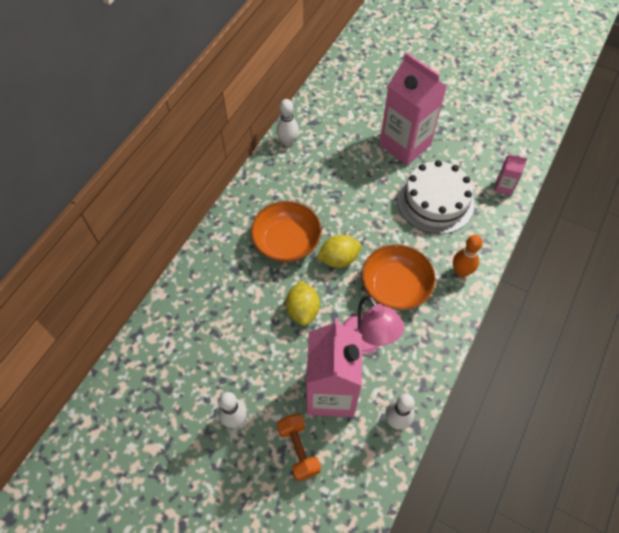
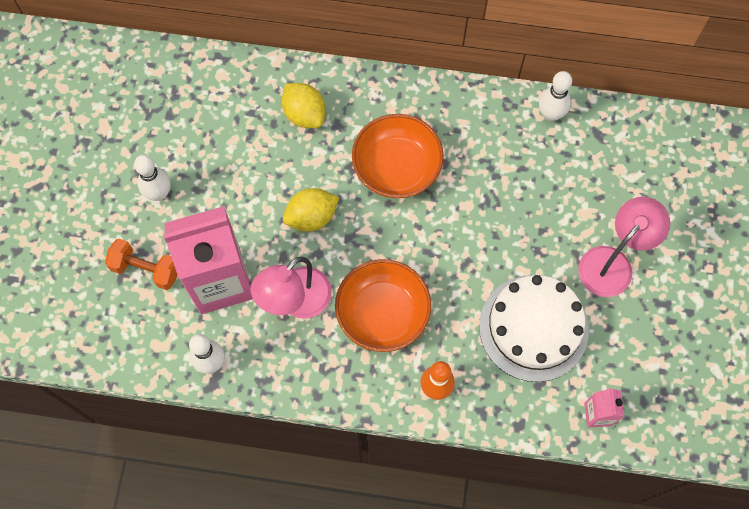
camera: 70 degrees right, 10 degrees up
orange dumbbell [277,414,321,481] -> orange dumbbell turned 60 degrees clockwise [105,239,178,290]
yellow lemon [317,235,361,268] -> yellow lemon moved to [282,83,325,128]
pink carton [379,52,447,165] -> pink lamp [578,197,670,297]

